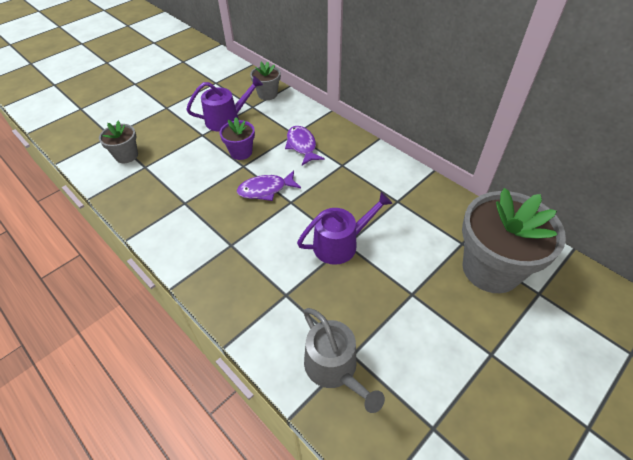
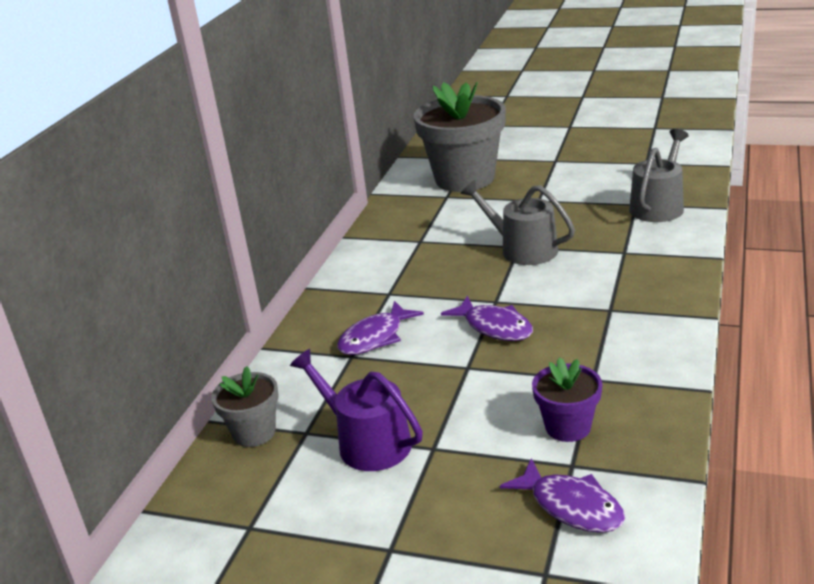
camera: 115 degrees left, 20 degrees down
grey flower pot [99,121,138,163] -> purple fish [500,458,625,533]
purple flower pot [220,117,255,160] -> purple flower pot moved to [532,357,602,442]
purple watering can [297,192,393,265] -> grey watering can [461,180,575,265]

